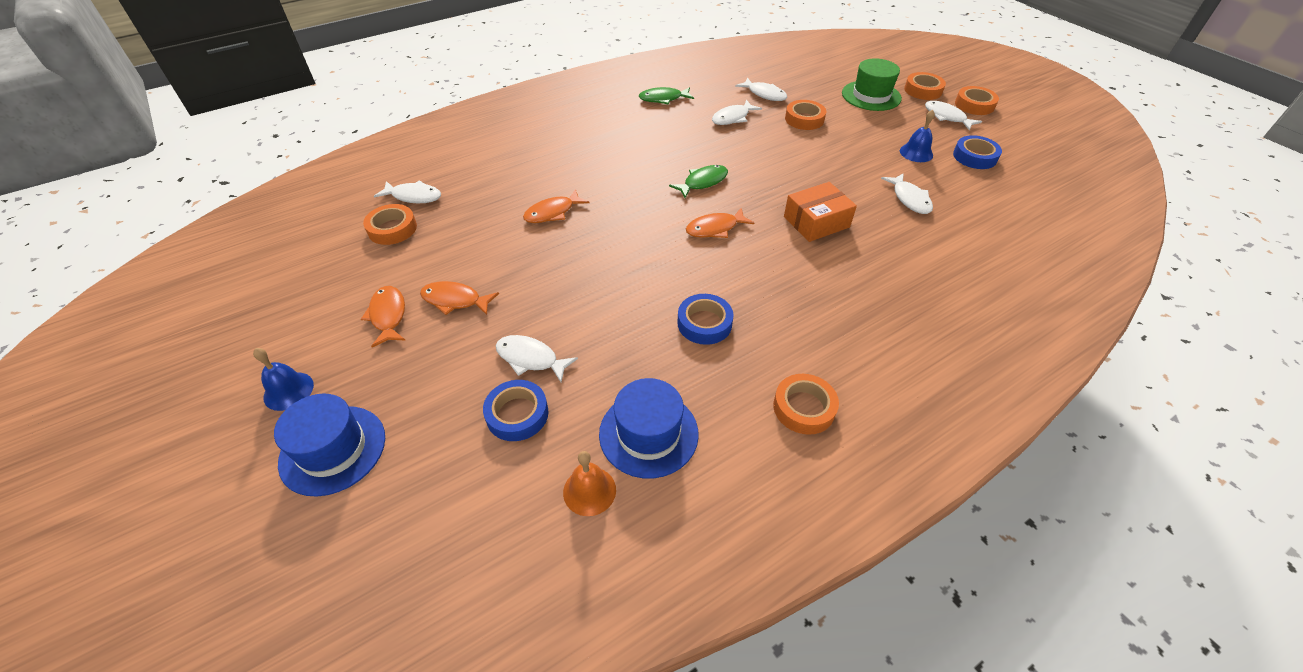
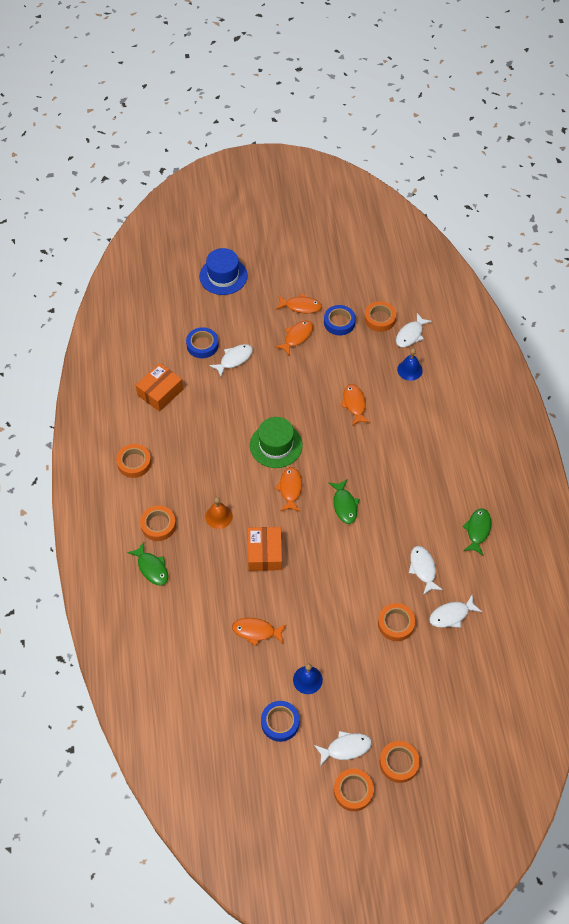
camera: 115 degrees right, 10 degrees up
blue bell [253,348,314,411] -> blue bell moved to [397,348,423,381]
orange bell [563,451,616,516] -> orange bell moved to [205,497,233,529]
blue hat [599,378,699,479] -> orange box [136,363,183,412]
blue tape [677,294,733,345] -> blue tape moved to [324,305,356,335]
green hat [842,58,902,111] -> green hat moved to [250,417,303,468]
white fish [881,173,933,214] -> orange fish [232,618,287,646]
none -> green fish [127,542,168,586]
none -> orange tape [140,506,176,541]

